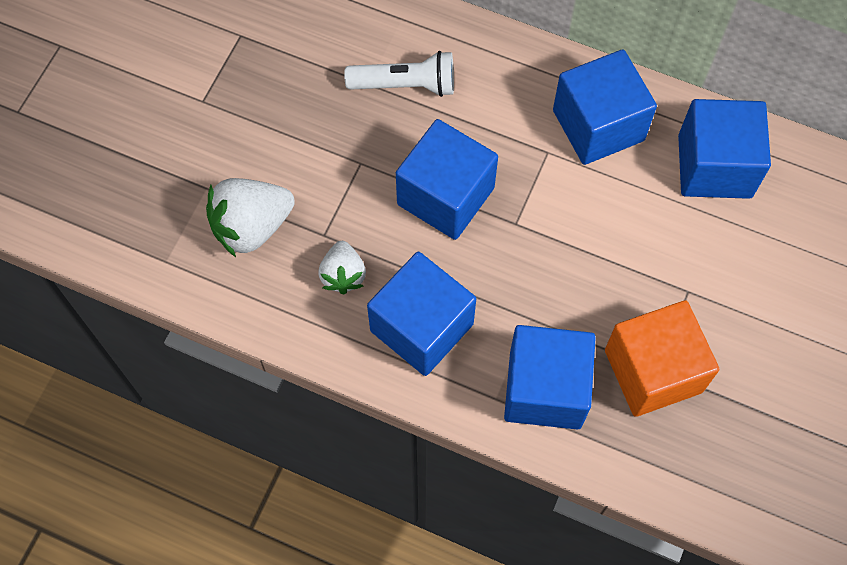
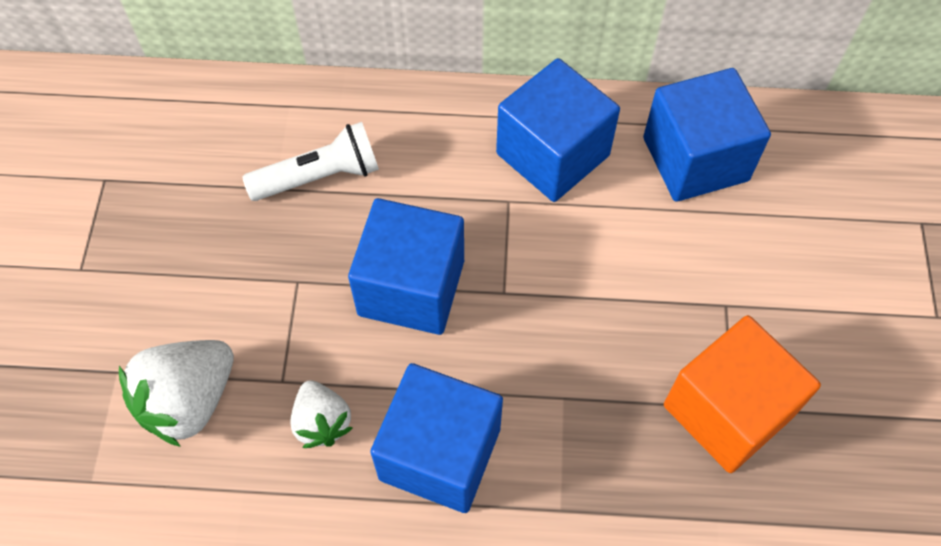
camera: 20 degrees left, 5 degrees down
blue cube [504,325,596,430] -> none

